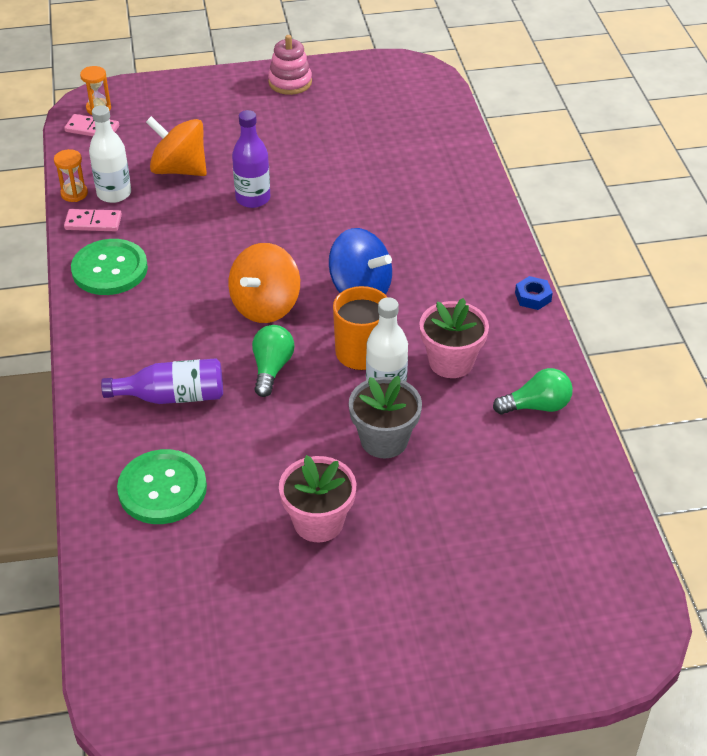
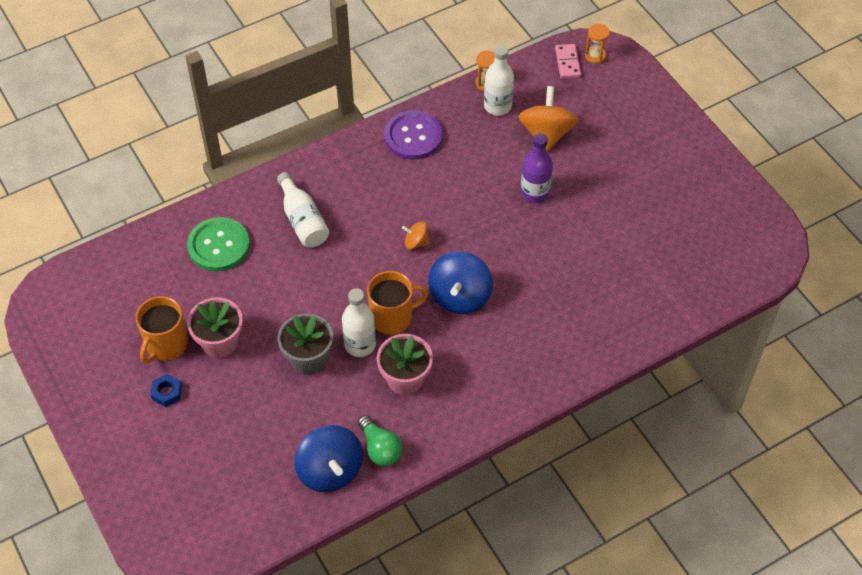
camera: 70 degrees right, 10 degrees up
pink domino [64,209,122,231] -> none
green button [71,239,148,295] -> purple button [384,110,443,160]
purple bottle [101,358,223,404] -> white bottle [277,172,329,247]
orange spinning top [228,243,300,323] -> orange spinning top [402,221,430,249], size x0.50
green light bulb [252,325,295,397] -> none
pink stacking toy [268,35,312,95] -> none
blue nut [515,276,553,310] -> blue nut moved to [151,374,182,407]
none -> orange mug [136,296,188,363]
none -> blue spinning top [295,425,363,492]

